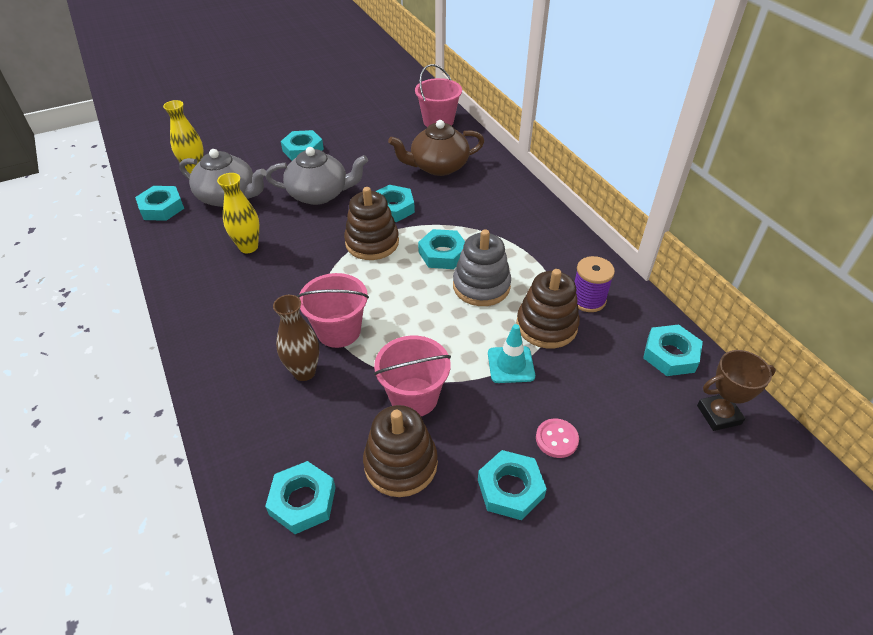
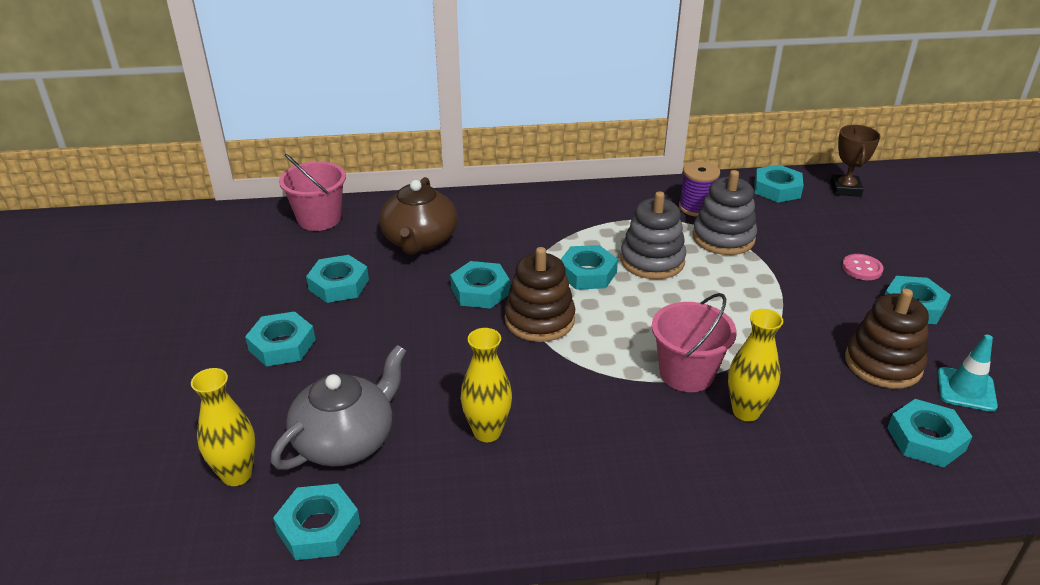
camera: 70 degrees left, 10 degrees down
grey teapot [265,147,368,205] -> none
brown vase [273,295,319,381] -> yellow vase [728,309,783,421]
pink bucket [374,335,451,416] -> none
turquoise traffic cone [488,324,535,383] -> turquoise traffic cone moved to [937,335,998,412]
brown stacking toy [516,269,580,349] -> grey stacking toy [692,170,757,255]
none -> turquoise nut [306,255,369,303]

